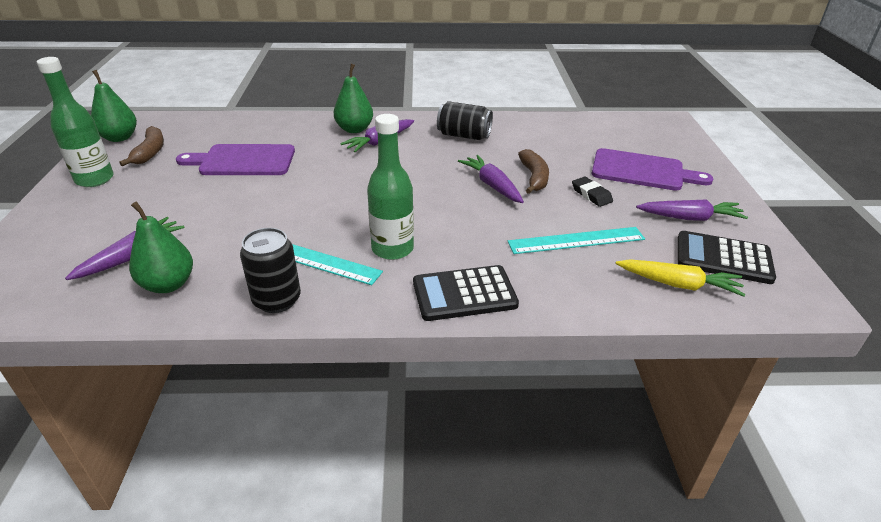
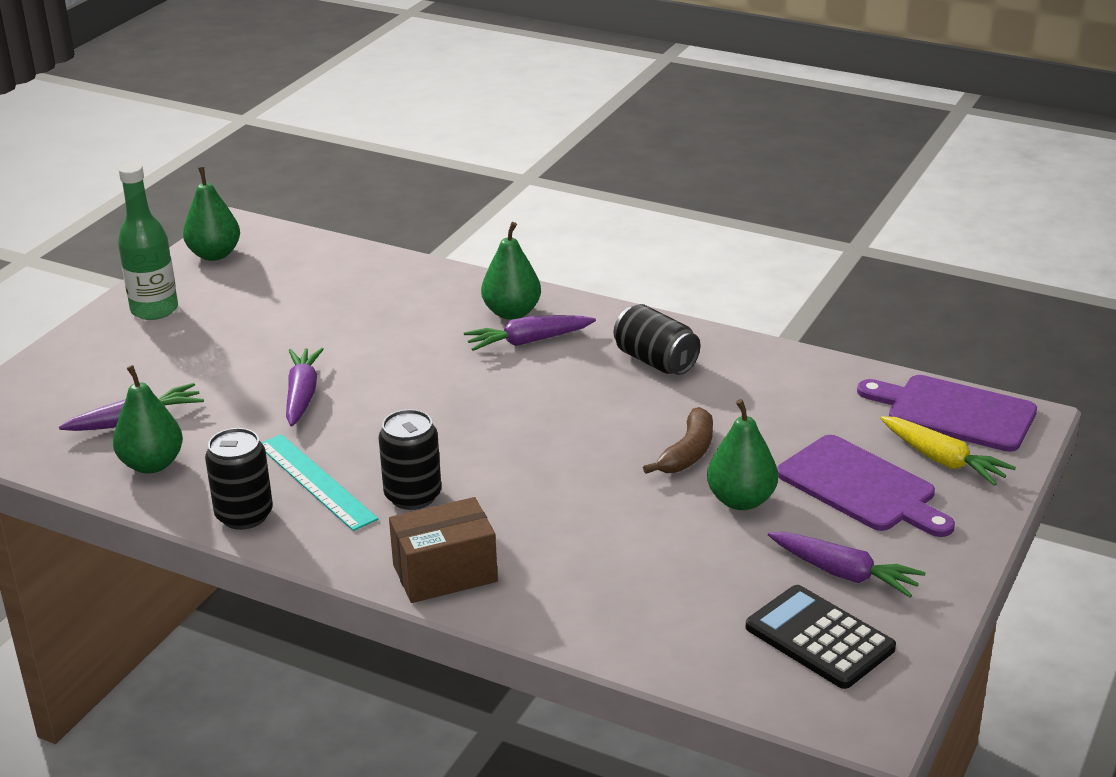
camera: 30 degrees right, 5 degrees down
brown banana [119,126,164,166] -> none
purple cutting board [176,144,295,175] -> purple cutting board moved to [857,375,1037,452]
green bottle [367,114,414,260] -> black can [379,409,441,510]
black calculator [413,265,519,321] -> brown box [389,497,498,603]
purple carrot [458,155,524,203] -> purple carrot moved to [286,348,324,426]
turquoise ruler [508,227,645,254] -> none
black eraser [572,176,613,207] -> green pear [707,399,778,510]
yellow carrot [615,259,746,297] -> yellow carrot moved to [881,416,1016,486]

